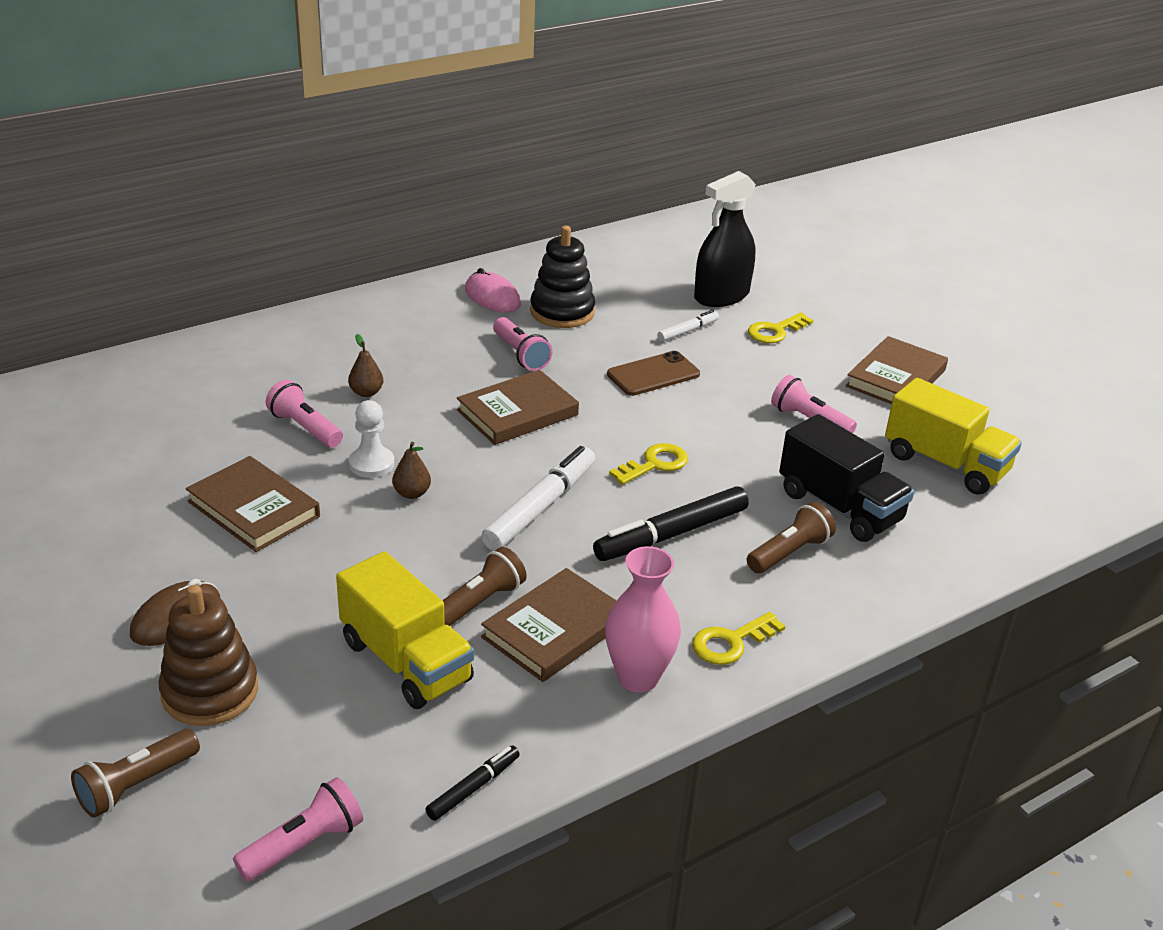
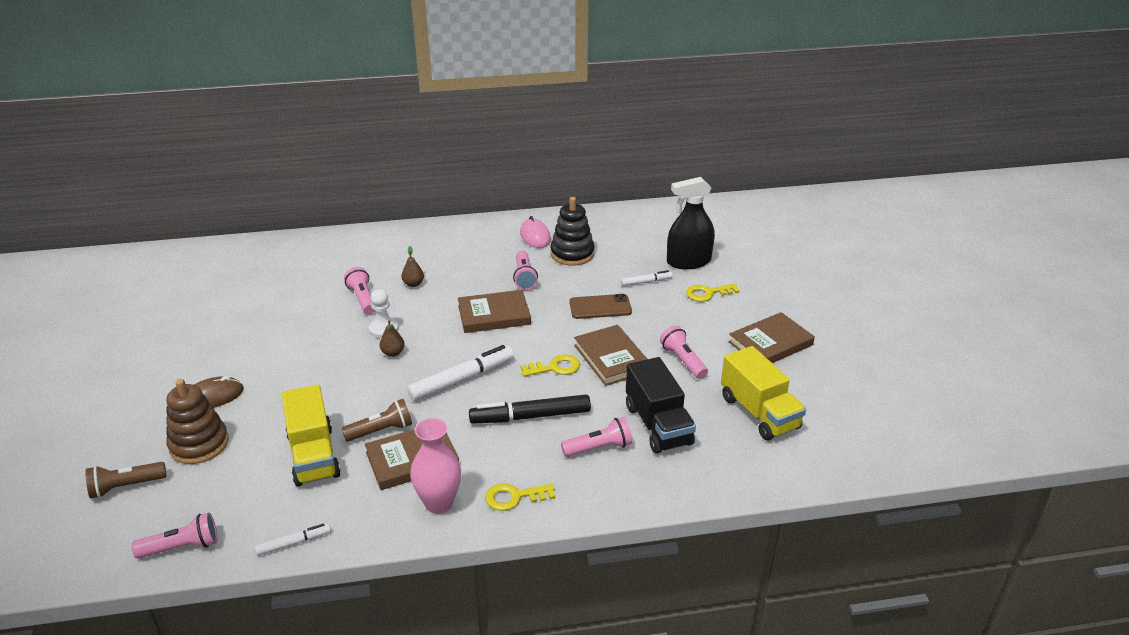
camera: 25 degrees right, 0 degrees up
brown book [186,456,320,552] -> brown book moved to [574,325,647,386]
black marker [426,746,520,821] -> white marker [255,523,331,556]
brown flashlight [747,502,836,573] -> pink flashlight [561,417,632,457]

